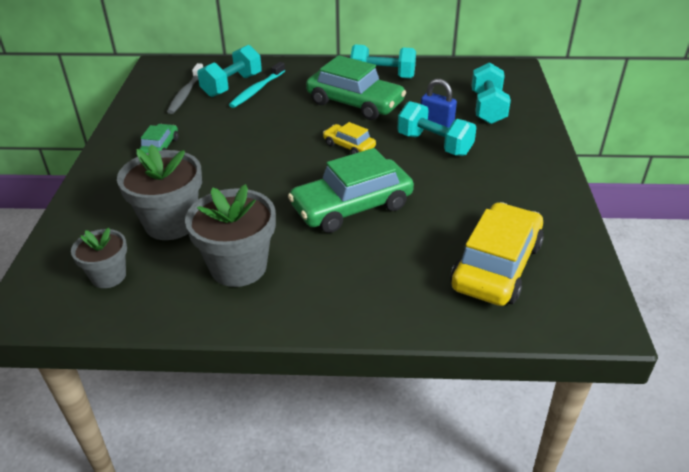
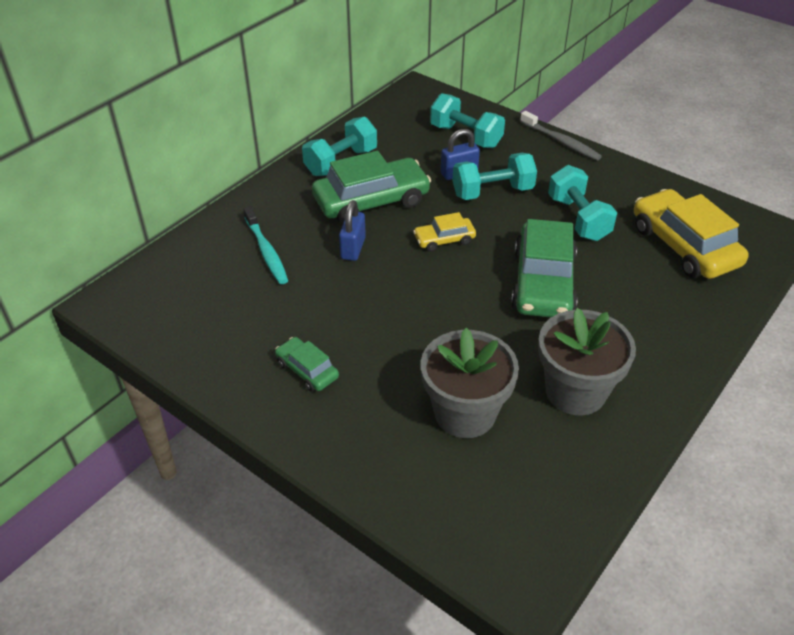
camera: 55 degrees left, 5 degrees up
grey flower pot [71,228,127,288] -> none
grey toothbrush [167,63,203,114] -> grey toothbrush moved to [520,111,602,161]
turquoise dumbbell [197,45,262,97] -> turquoise dumbbell moved to [548,165,617,241]
none -> blue padlock [339,200,366,261]

